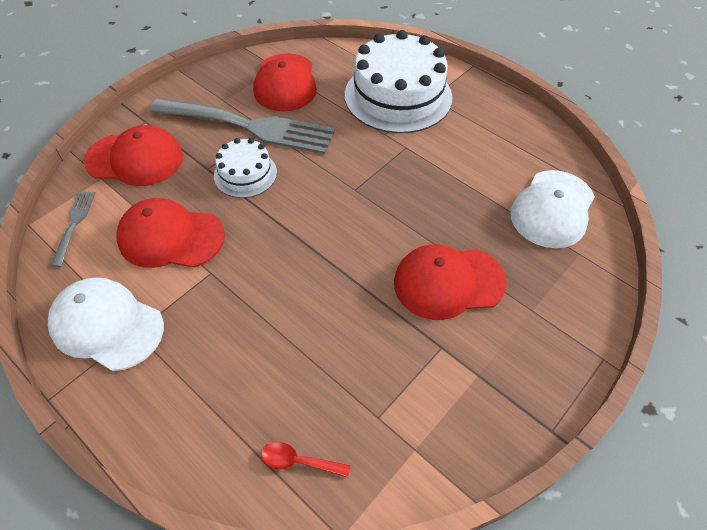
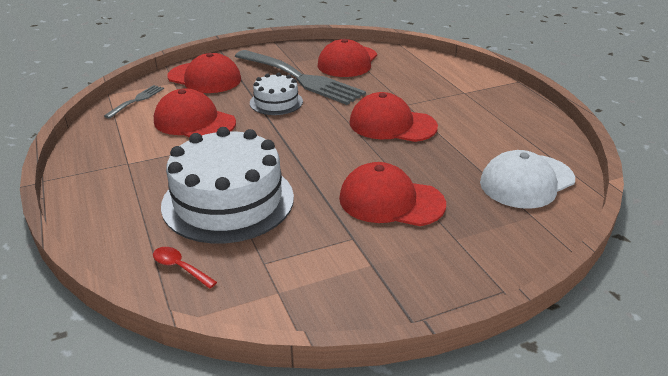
camera: 25 degrees right, 20 degrees down
white cap [48,277,164,371] -> none
white cake [345,30,452,133] -> white cake moved to [161,127,294,243]
none -> red cap [350,92,438,142]

